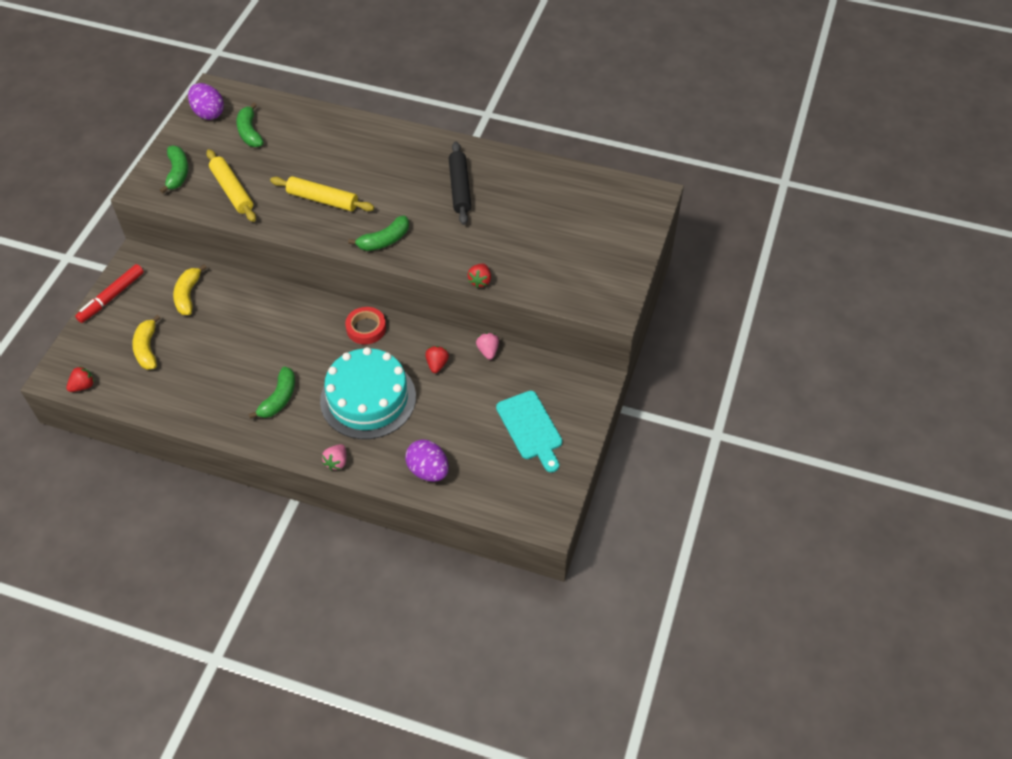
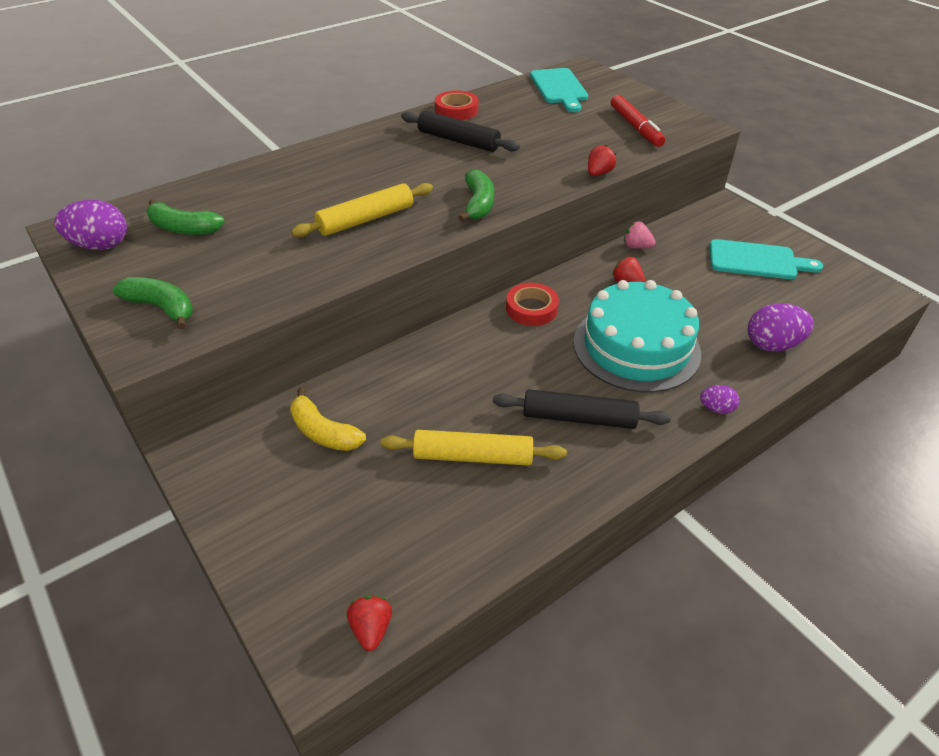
camera: 55 degrees left, 10 degrees down
red marker [75,264,144,323] -> red marker moved to [611,95,665,147]
yellow banana [132,315,160,370] -> none
yellow rolling pin [206,149,256,222] -> yellow rolling pin moved to [381,430,567,466]
green banana [248,366,295,419] -> black rolling pin [493,389,671,429]
pink strawberry [322,444,346,470] -> purple egg [700,385,739,414]
red strawberry [468,264,491,288] -> red strawberry turned 105 degrees counterclockwise [588,145,616,176]
none -> red tape [435,90,478,120]
none -> turquoise cutting board [530,68,588,112]

